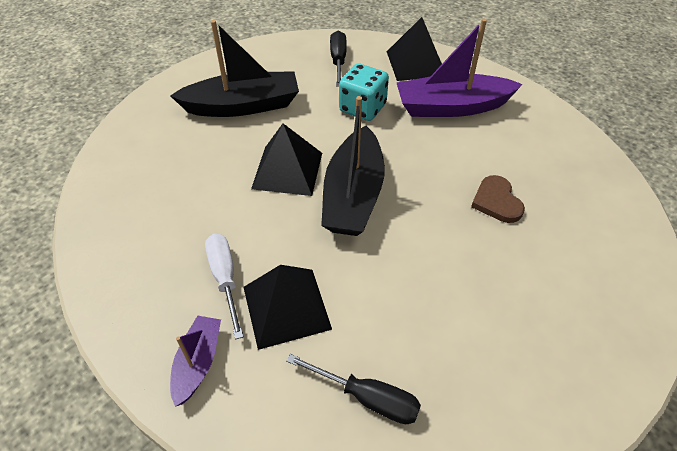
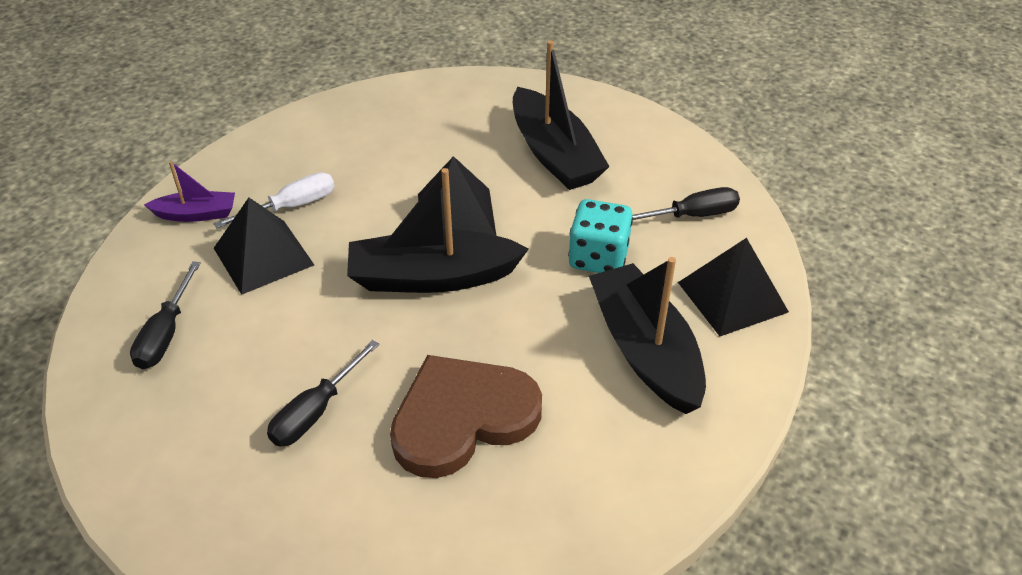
camera: 75 degrees right, 5 degrees down
purple boat [397,19,523,117] -> black boat [589,257,706,414]
brown heart [471,175,525,223] -> brown heart [390,355,542,478], size x1.93
none -> black screwdriver [267,340,379,447]

